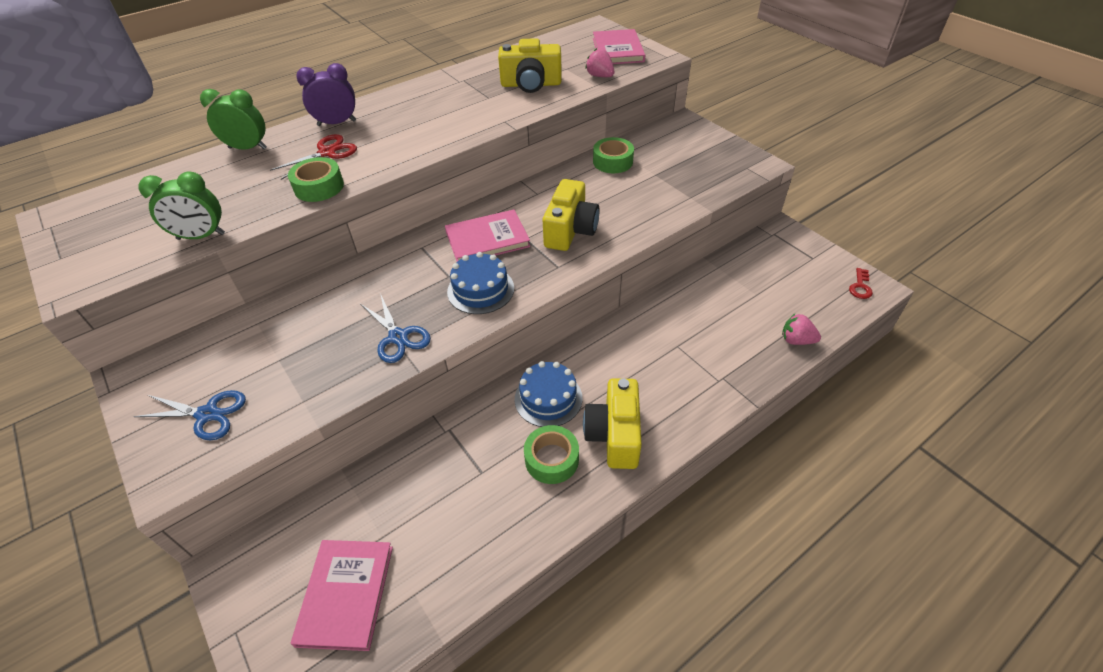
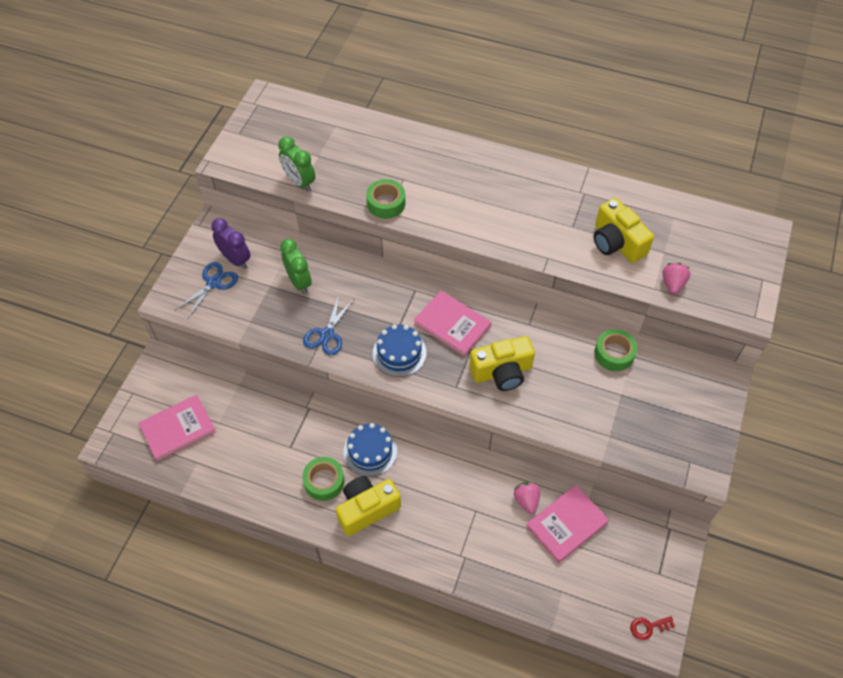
camera: 55 degrees right, 10 degrees up
blue scissors [133,390,246,440] -> blue scissors turned 120 degrees counterclockwise [175,262,238,318]
green clock [200,89,267,150] -> green clock moved to [280,239,312,294]
red scissors [270,134,357,180] -> none
purple clock [296,63,356,126] -> purple clock moved to [211,218,250,269]
pink book [593,29,645,64] -> pink book moved to [526,485,609,563]
pink strawberry [782,314,821,345] -> pink strawberry moved to [514,482,541,514]

